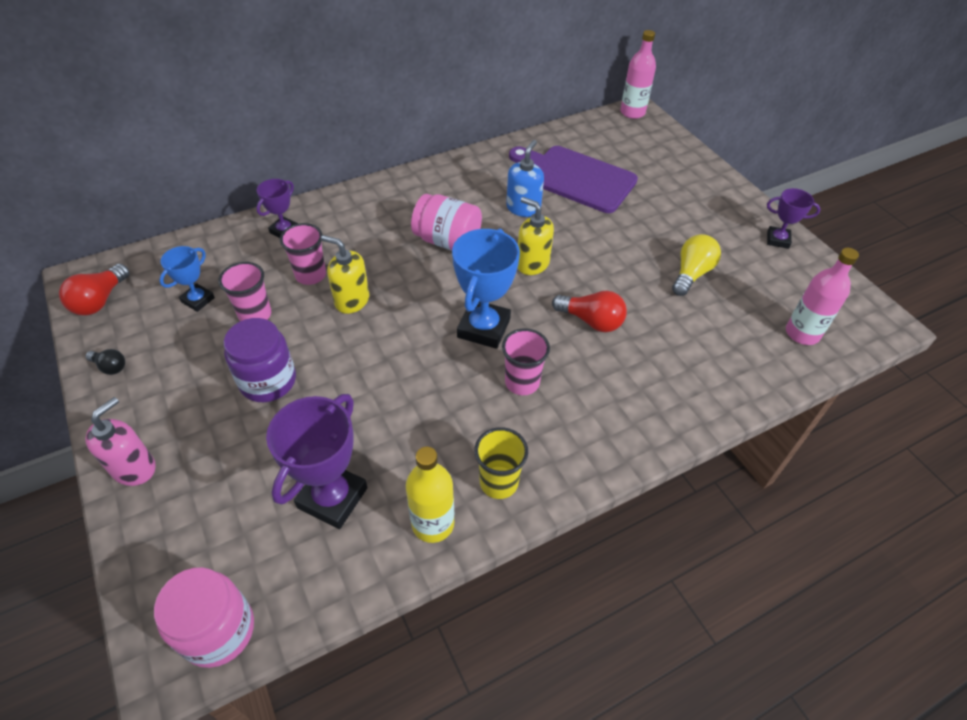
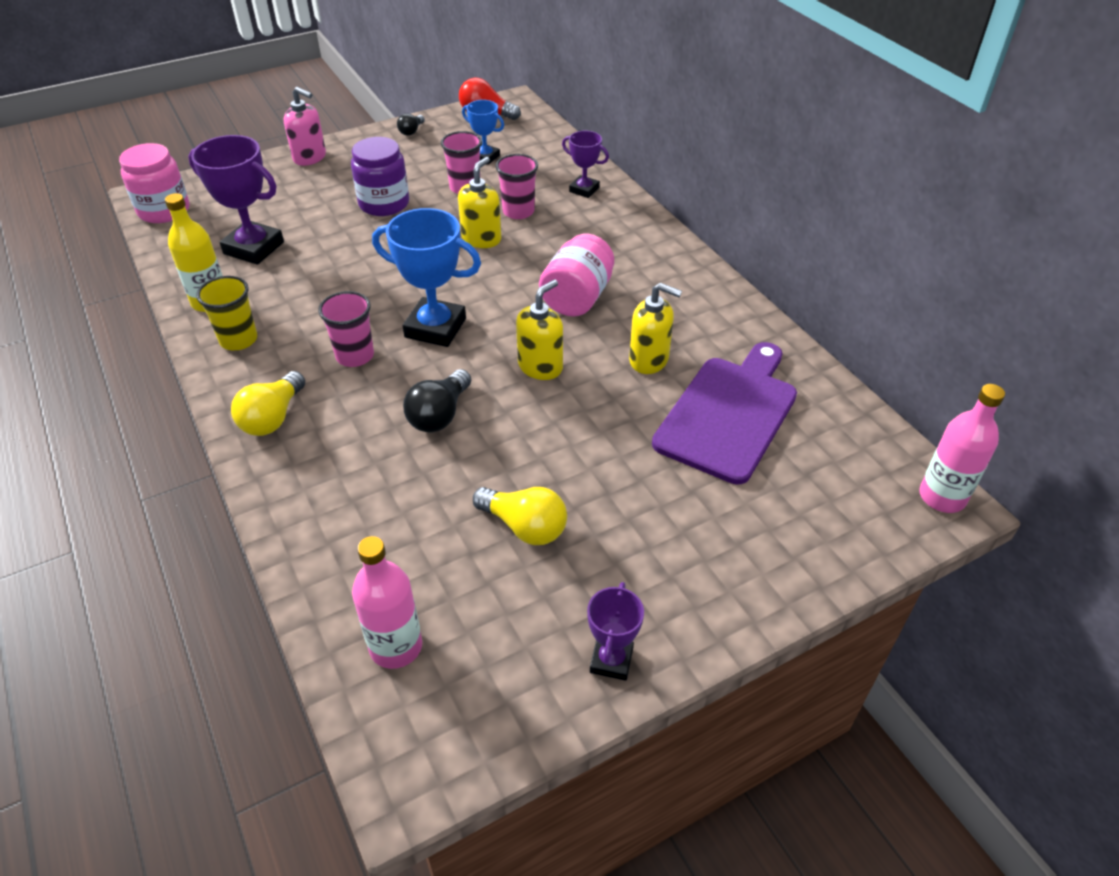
camera: 90 degrees right, 5 degrees down
blue soap dispenser [506,140,544,217] -> yellow soap dispenser [629,283,682,374]
red light bulb [552,291,627,332] -> black light bulb [403,369,471,432]
none -> yellow light bulb [231,371,305,436]

